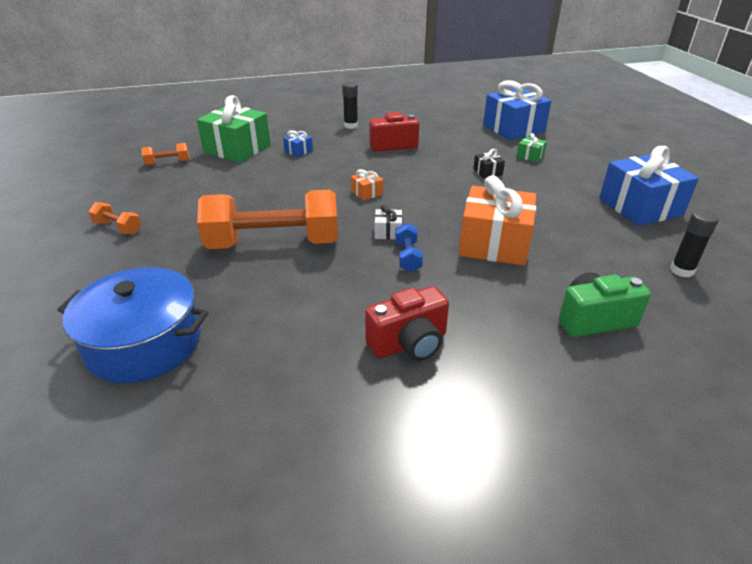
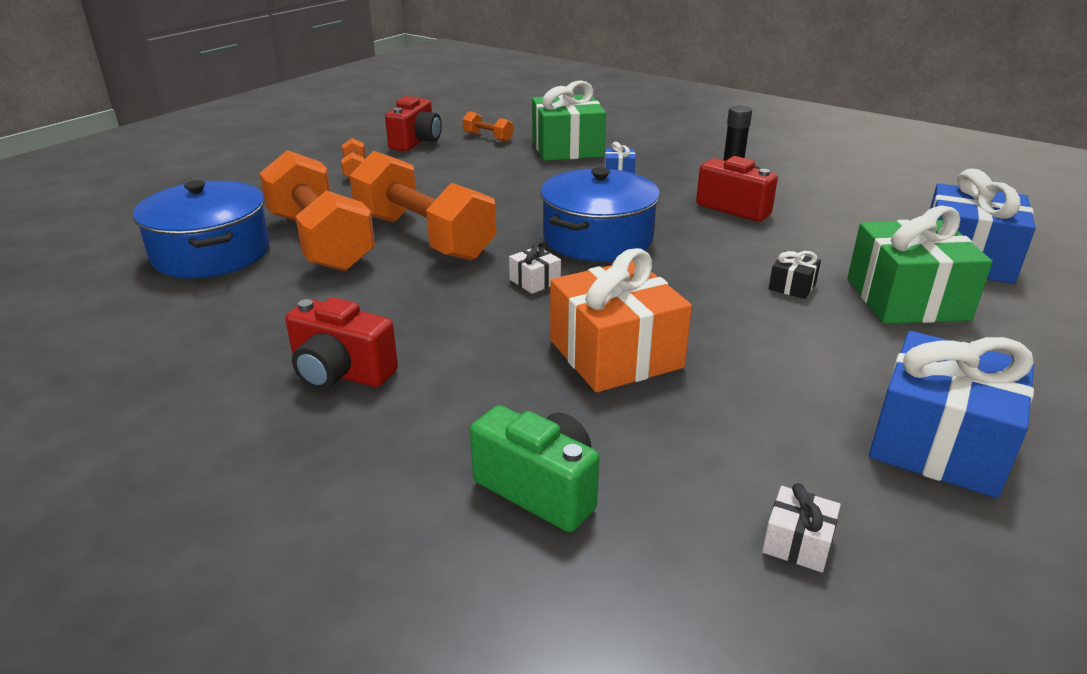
camera: 50 degrees right, 5 degrees down
orange gift [351,169,383,201] -> blue pot [540,167,660,262]
blue dumbbell [395,223,423,272] -> none
green gift [516,133,547,162] -> green gift [847,206,992,324], size x2.33
black glue stick [670,210,719,277] -> white gift [762,483,841,572]
none -> orange dumbbell [259,150,375,271]
none -> red camera [385,96,442,151]

